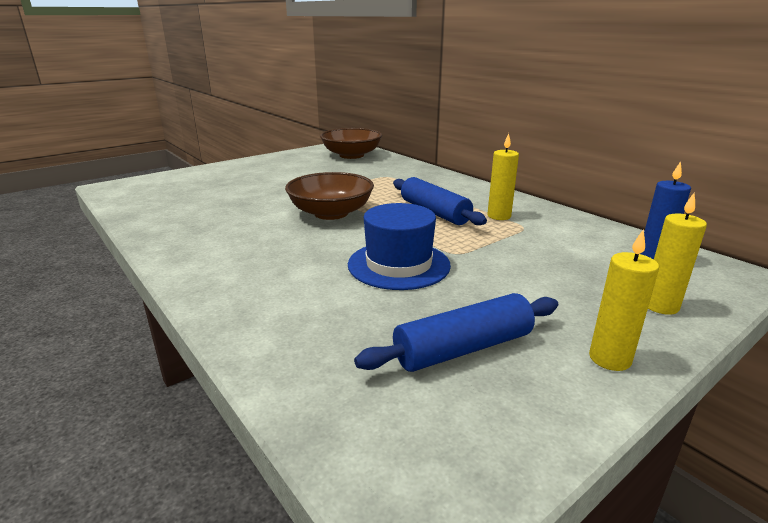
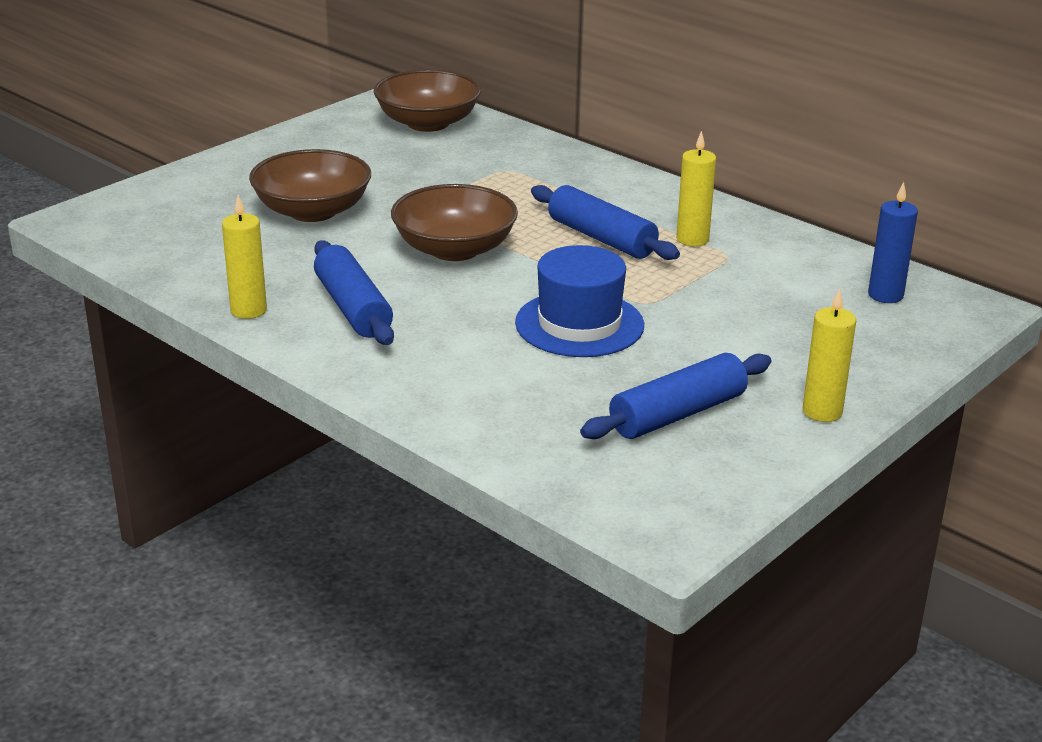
camera: 10 degrees left, 5 degrees up
yellow candle [648,193,707,315] -> yellow candle moved to [222,195,267,319]
none -> brown bowl [249,149,371,222]
none -> blue rolling pin [314,240,394,345]

